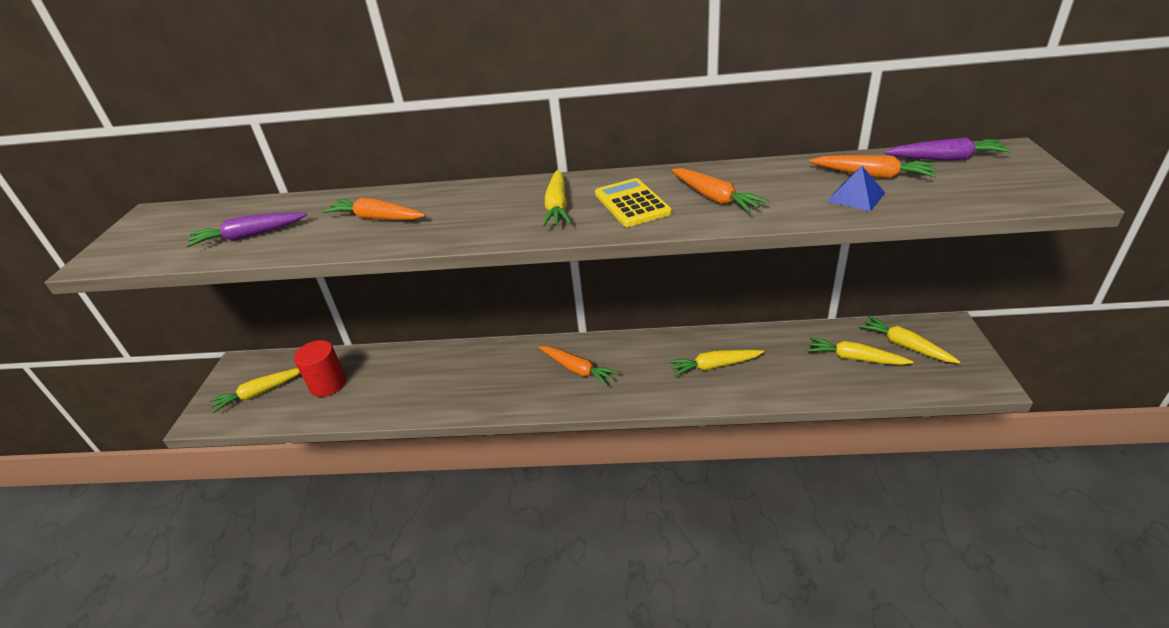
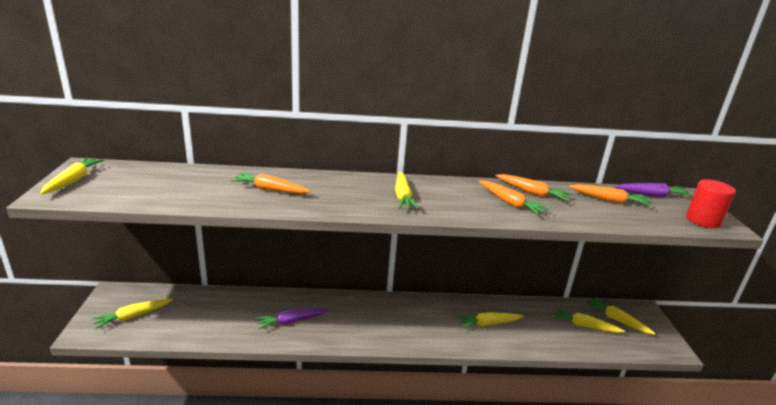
camera: 10 degrees left, 10 degrees down
purple carrot [186,212,307,247] -> purple carrot moved to [256,308,329,329]
red cylinder [294,340,346,397] -> red cylinder moved to [686,179,736,228]
orange carrot [539,346,620,386] -> orange carrot moved to [496,174,572,201]
yellow calculator [595,178,672,227] -> none
blue pyramid [827,166,885,211] -> none
none -> yellow carrot [40,158,104,194]

